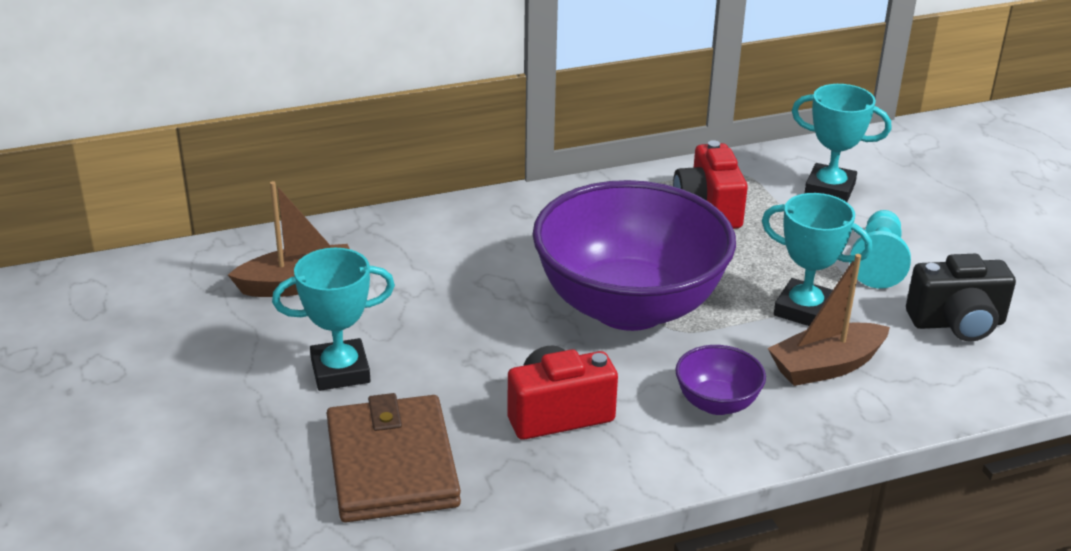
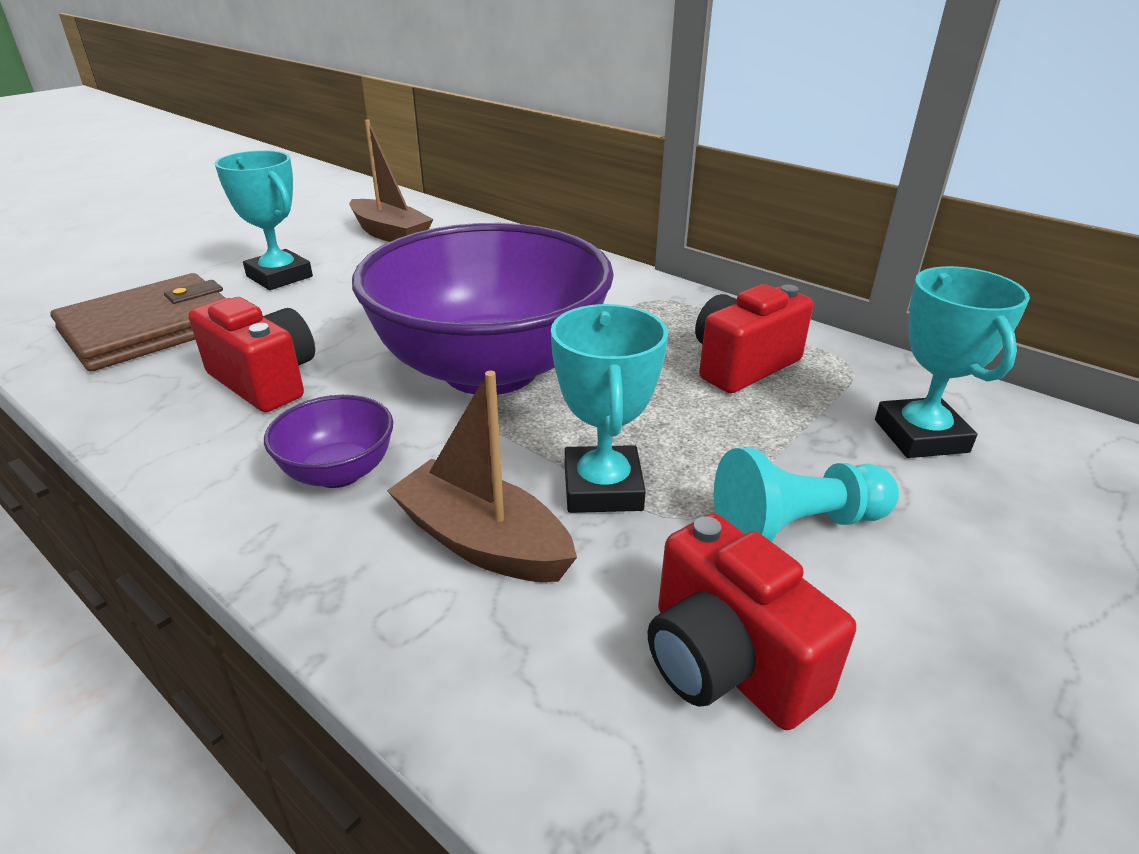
camera: 60 degrees right, 0 degrees up
black camera [906,254,1016,342] -> red camera [648,513,856,730]

